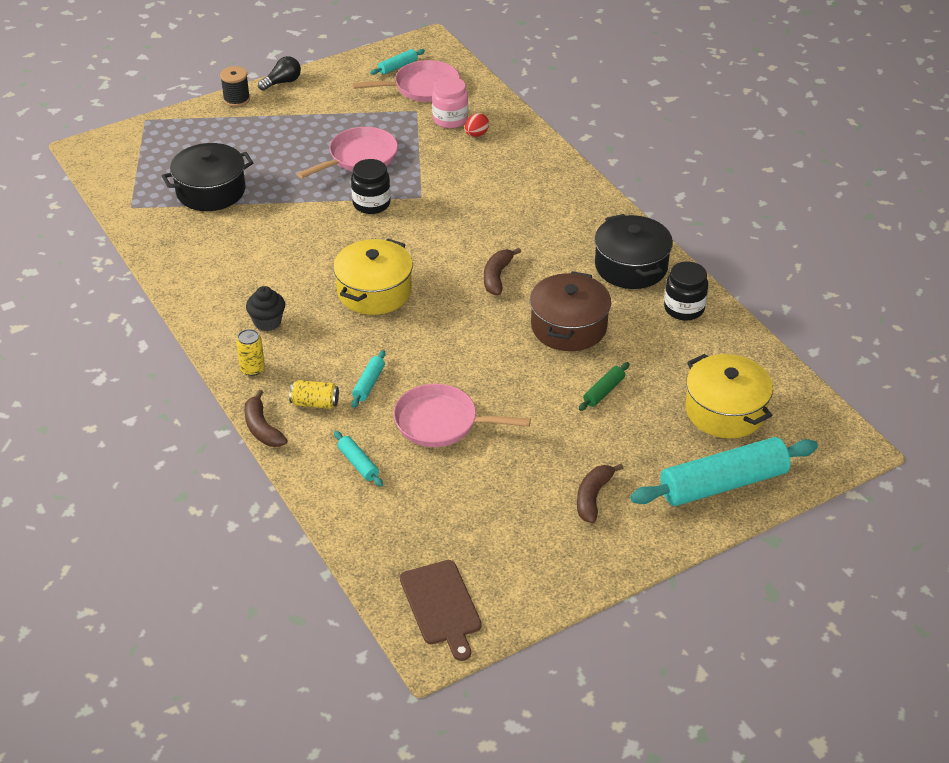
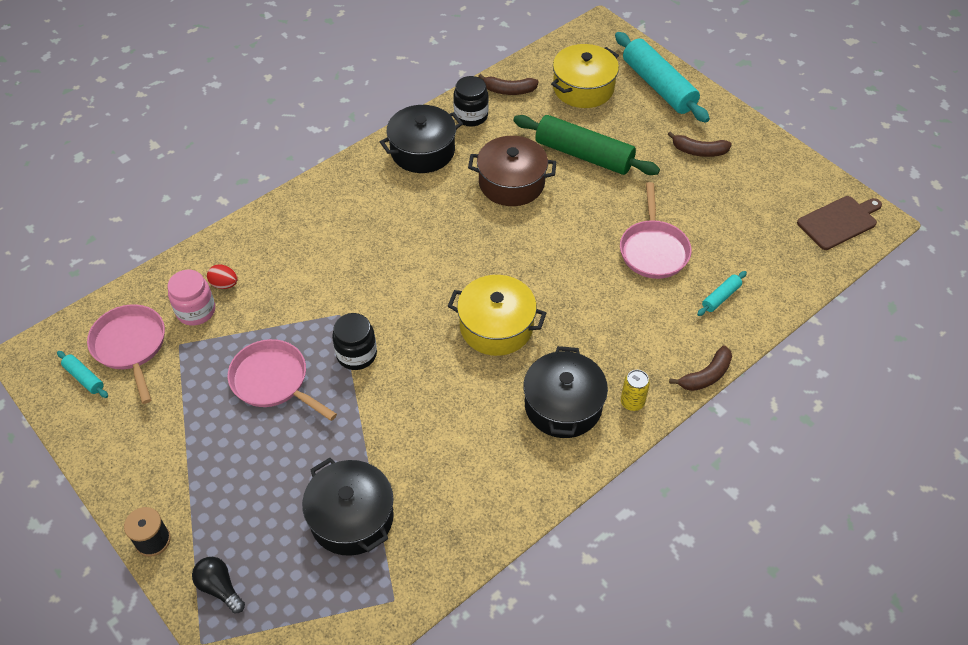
camera: 100 degrees left, 10 degrees up
black cupcake [246,286,285,331] -> black pot [523,346,608,438]
black light bulb [258,56,301,91] -> black light bulb moved to [192,557,245,613]
yellow can [289,380,339,409] -> none
turquoise rolling pin [351,350,386,408] -> none
brown banana [484,248,521,295] -> brown banana moved to [478,74,539,95]
green rolling pin [579,362,629,411] -> green rolling pin [513,115,660,175], size x2.29

